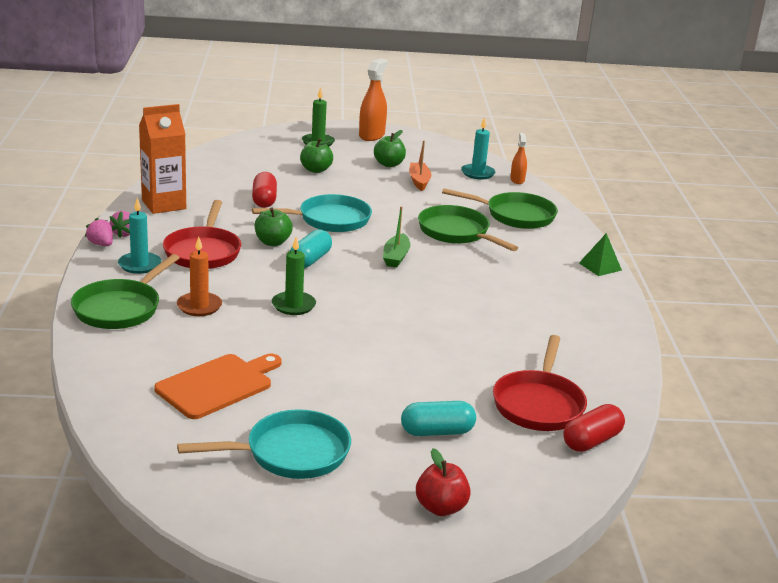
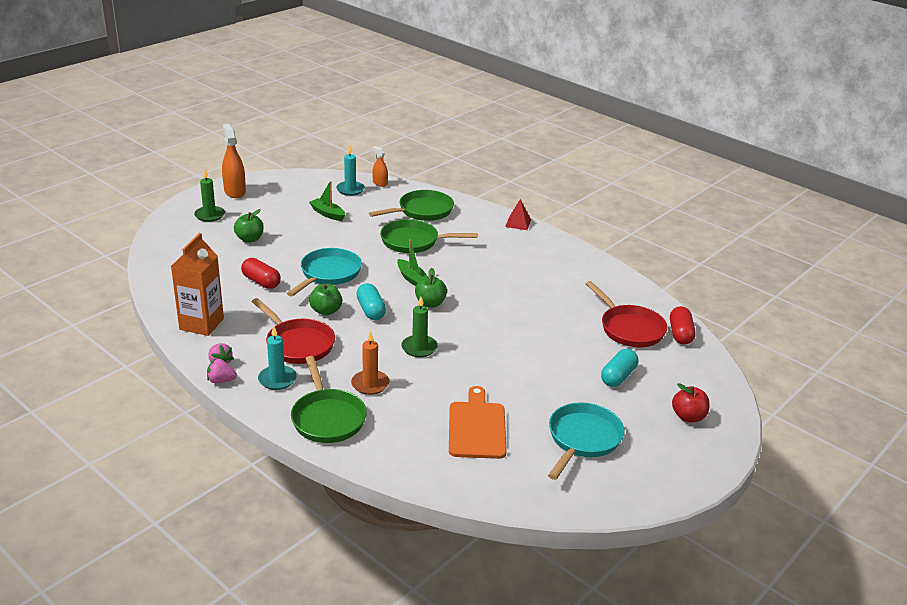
camera: 45 degrees left, 5 degrees up
green apple [374,130,406,167] -> green apple moved to [415,268,447,308]
orange boat [409,140,431,191] -> green boat [309,181,345,221]
green pyramid [579,233,622,276] -> red pyramid [505,199,531,230]

